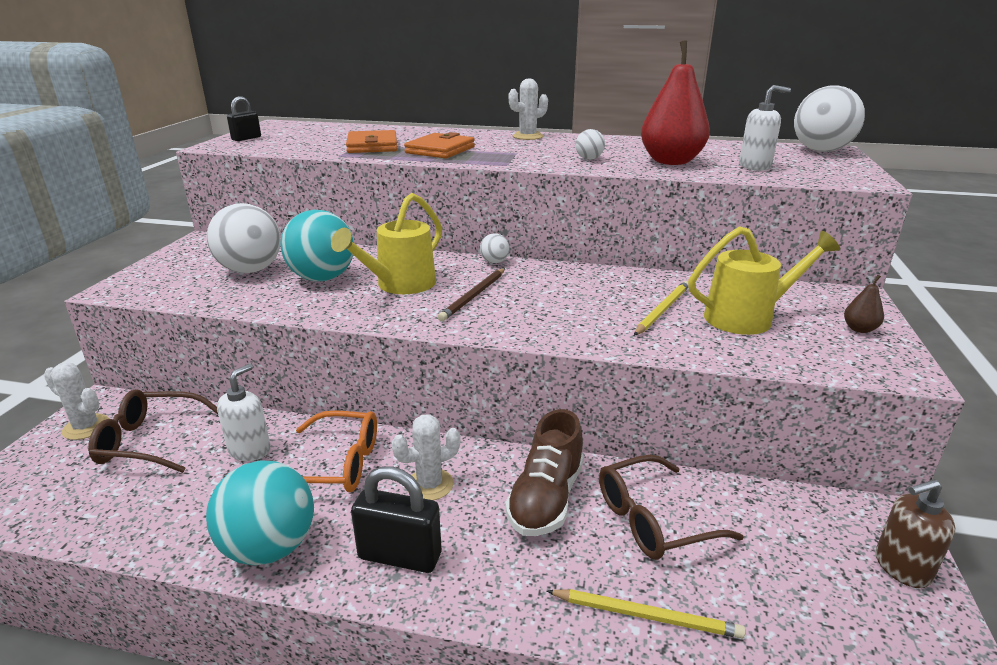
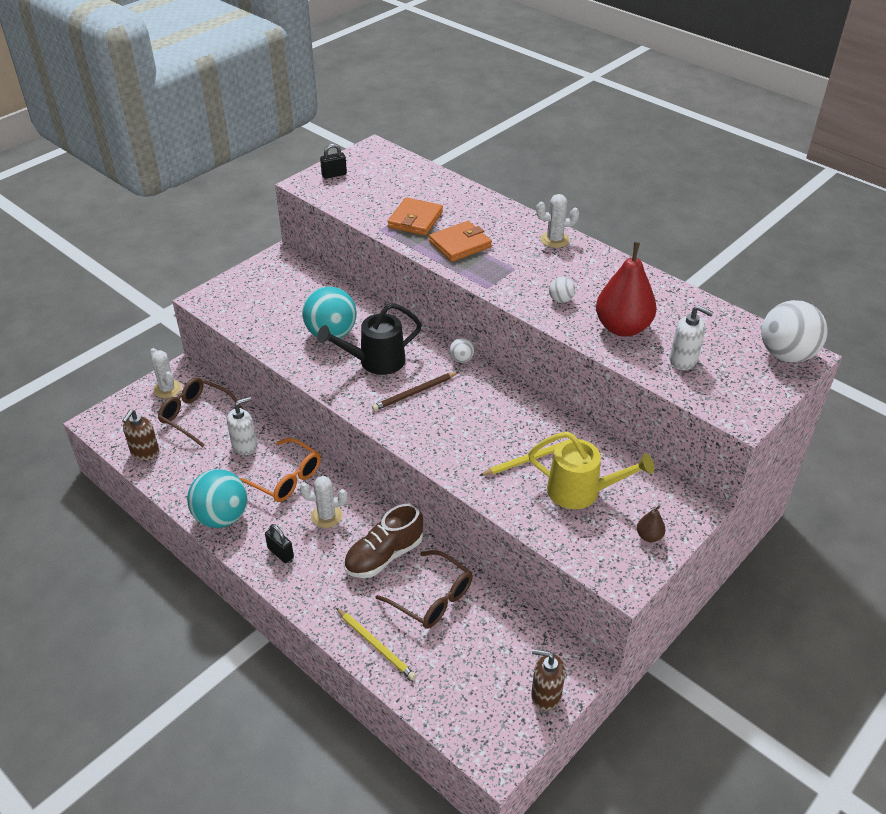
camera: 30 degrees right, 15 degrees up
white ball [207,203,281,273] -> none
yellow watering can [331,193,442,294] -> black watering can [317,303,422,375]
black padlock [351,466,442,573] -> black padlock [265,524,294,563], size x0.61
brown glasses [599,455,743,560] -> brown glasses turned 150 degrees counterclockwise [376,550,473,629]
none -> brown soap dispenser [122,410,159,461]

